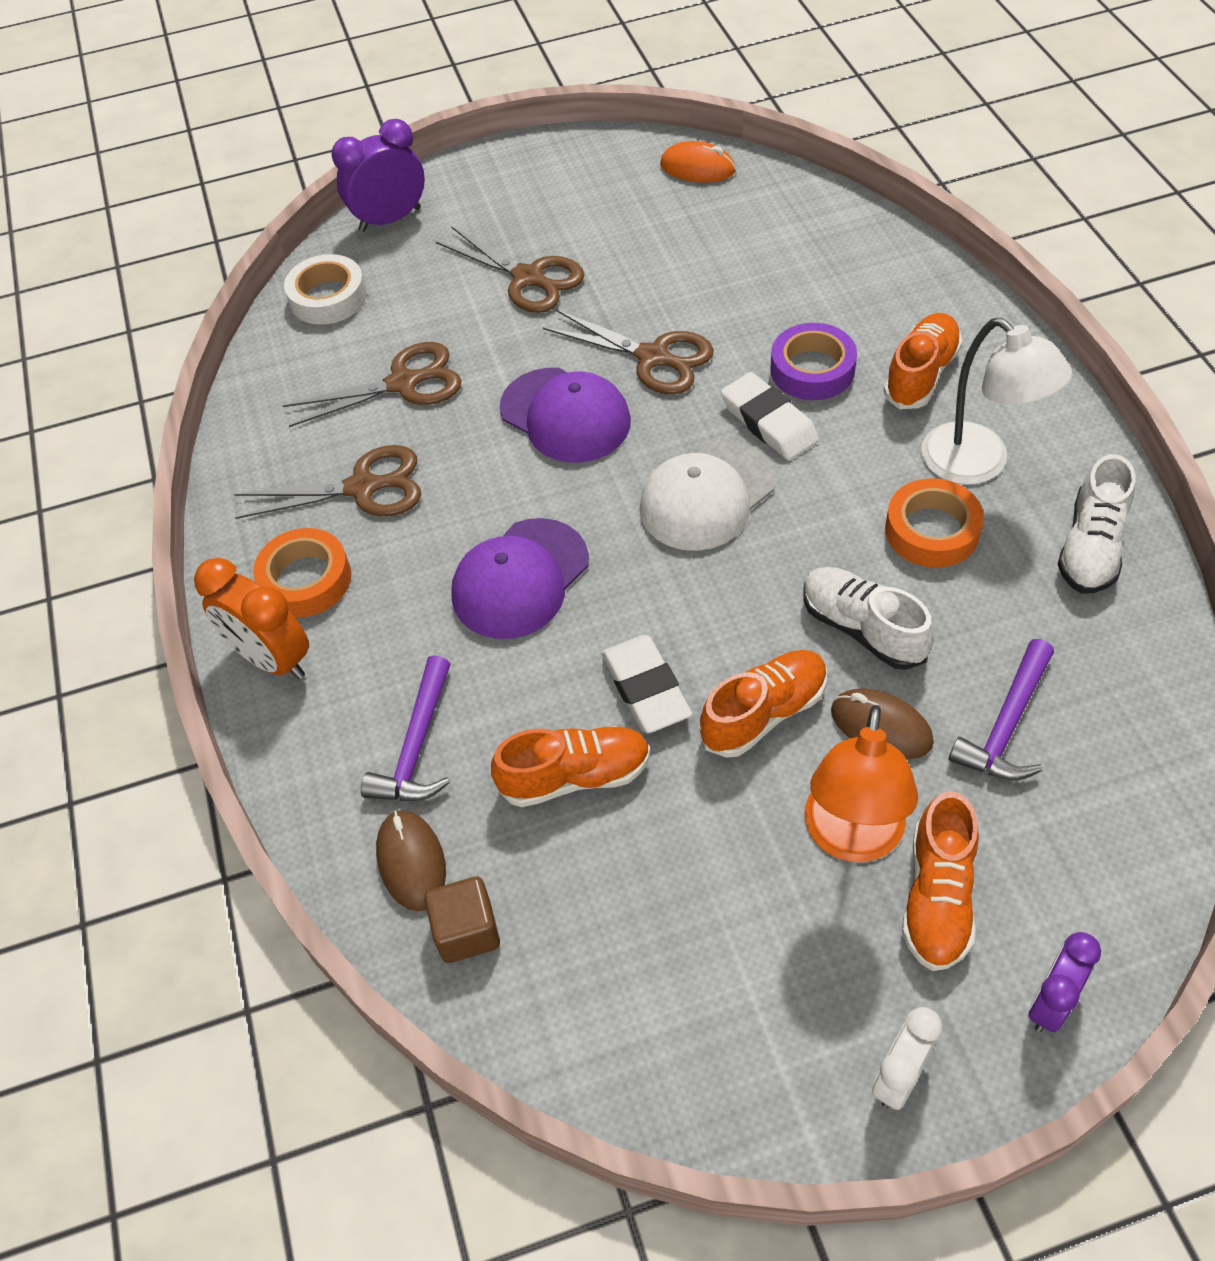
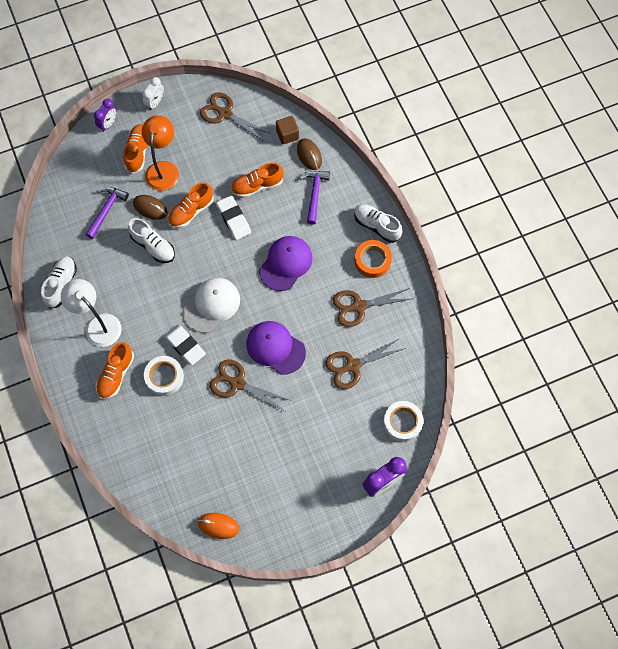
camera: 170 degrees right, 15 degrees up
orange clock [194,558,309,679] -> white shoe [354,204,402,243]
brown scissors [435,226,585,313] -> brown scissors moved to [200,92,271,141]
purple tape [771,323,857,400] -> white tape [144,356,184,396]
orange tape [885,478,984,568] -> none

